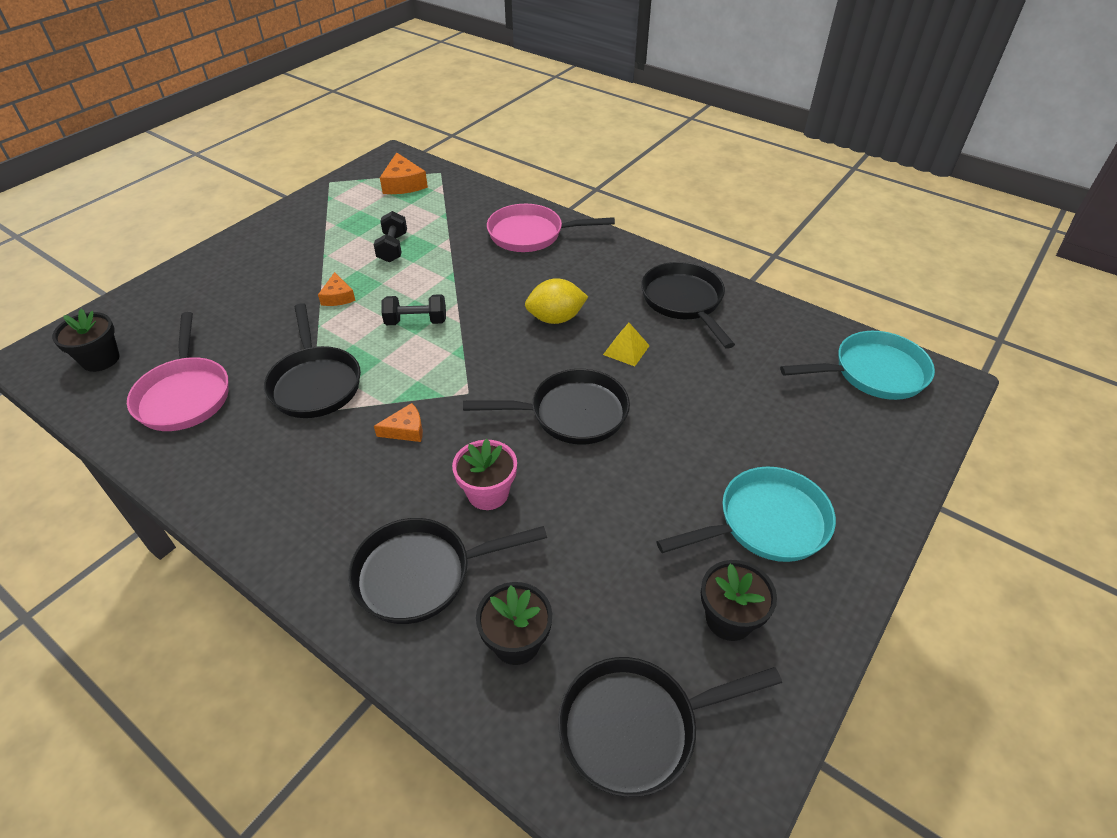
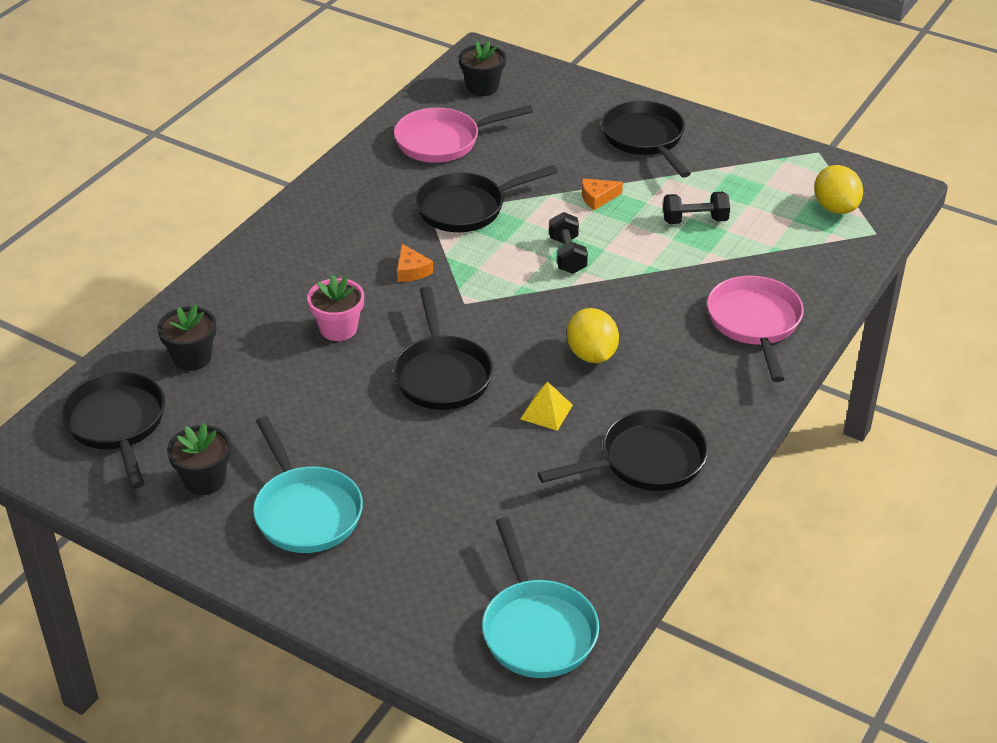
camera: 85 degrees right, 5 degrees down
black pan [348,518,547,624] -> black pan moved to [601,100,691,177]
orange cheese [380,152,428,194] -> yellow lemon [814,165,863,214]

